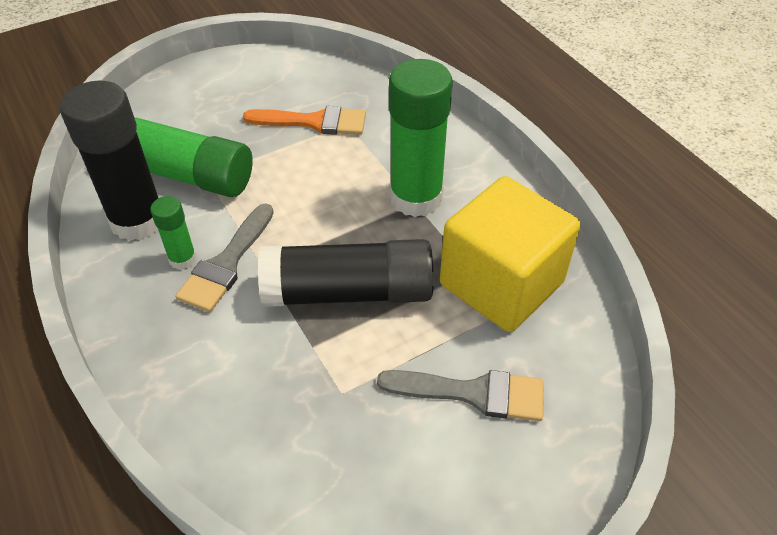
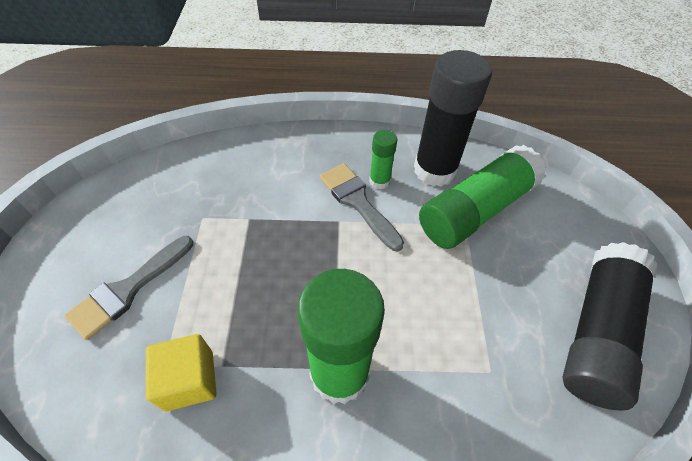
camera: 120 degrees right, 5 degrees up
orange brush [243,106,366,135] -> none
black glue stick [258,239,434,307] -> black glue stick moved to [562,242,657,411]
yellow cube [440,176,581,332] -> yellow cube [146,334,217,411], size x0.54

